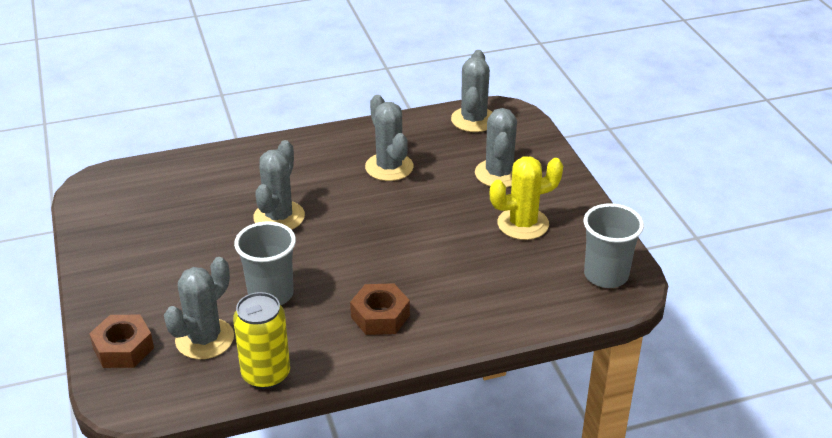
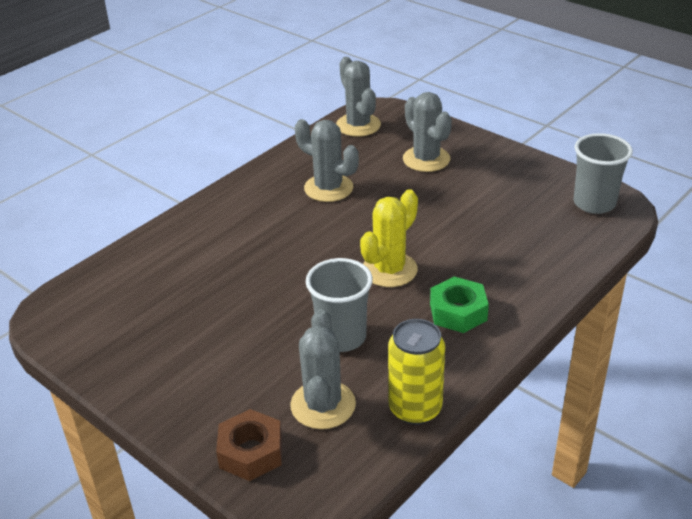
camera: 30 degrees left, 0 degrees up
grey cactus [253,140,305,230] -> none
brown nut [350,283,410,335] -> green nut [430,276,489,333]
yellow cactus [490,156,563,240] -> yellow cactus moved to [360,189,418,287]

